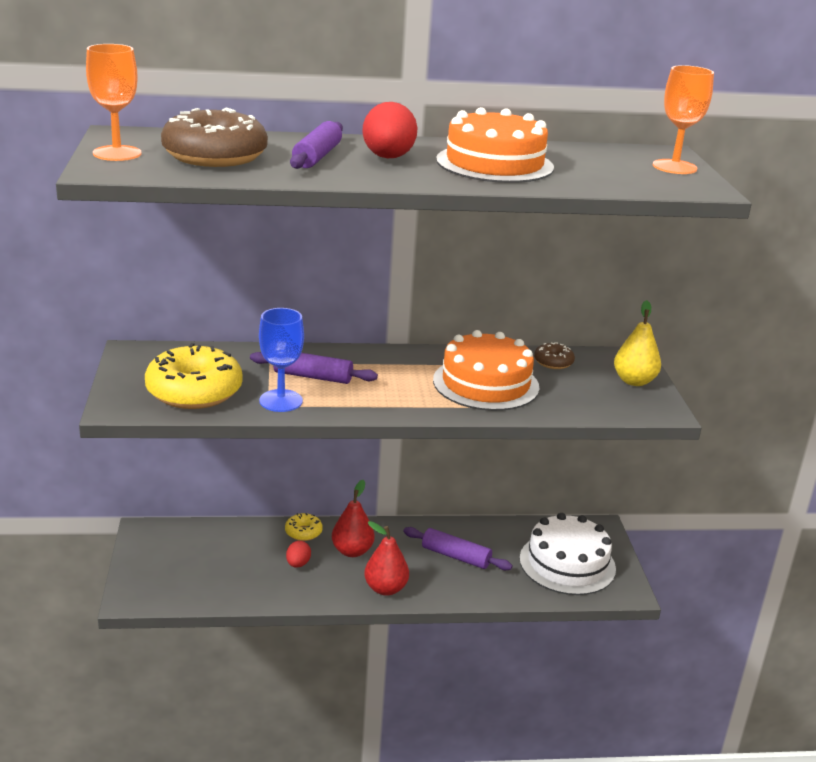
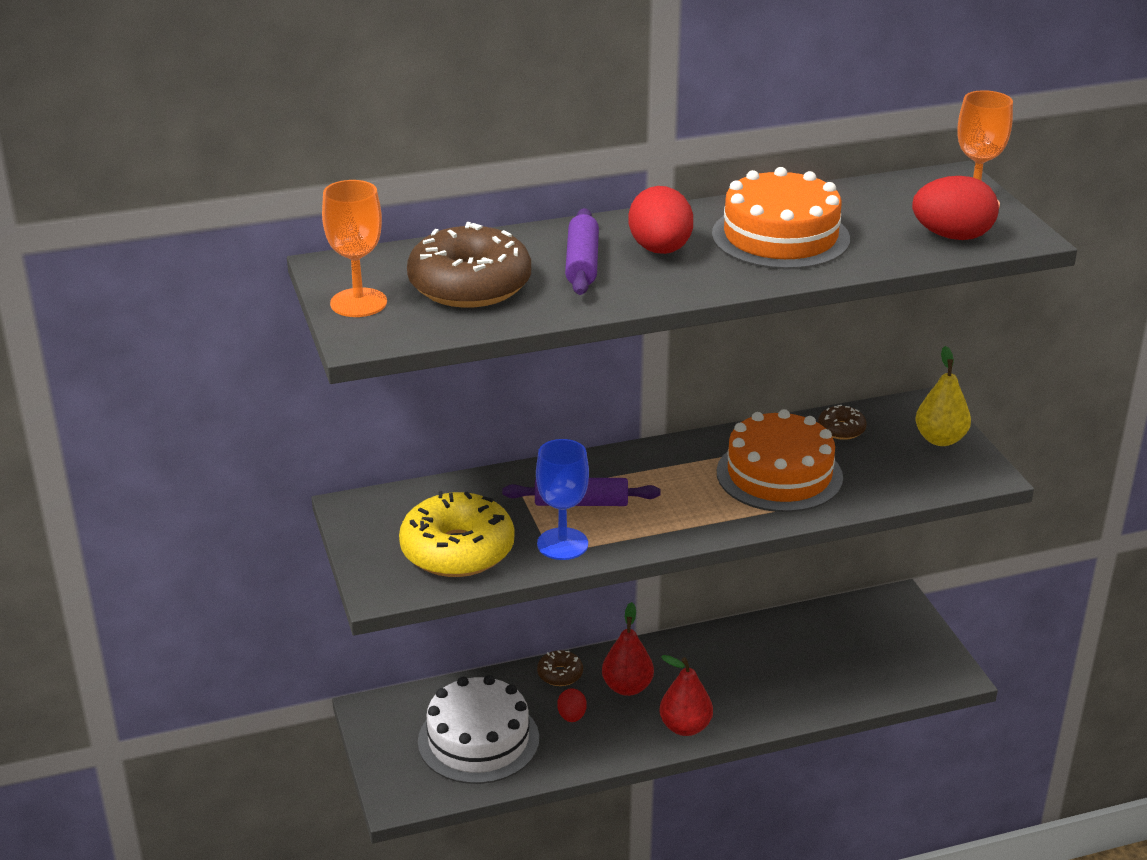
camera: 10 degrees left, 5 degrees up
yellow donut [285,513,323,541] -> brown donut [537,650,583,686]
purple rolling pin [403,527,513,570] -> none
white cake [520,513,616,595] -> white cake moved to [418,675,539,784]
none -> red egg [912,176,999,240]

